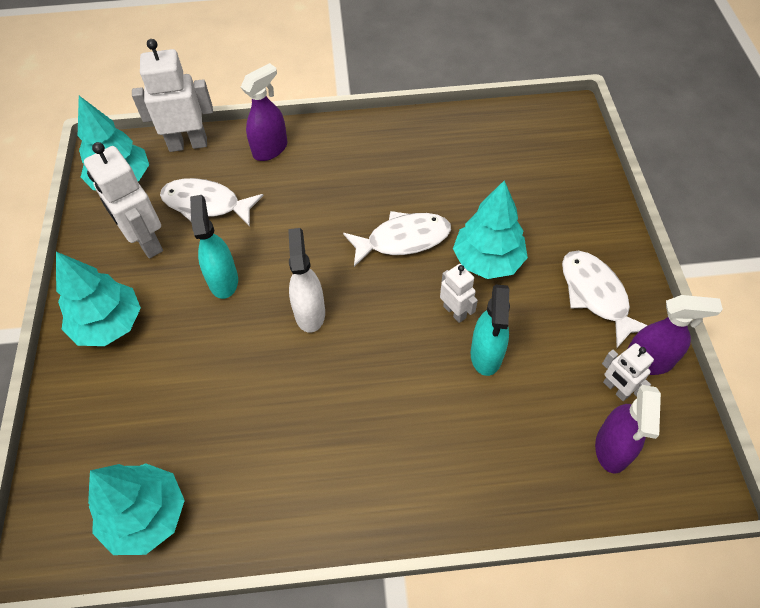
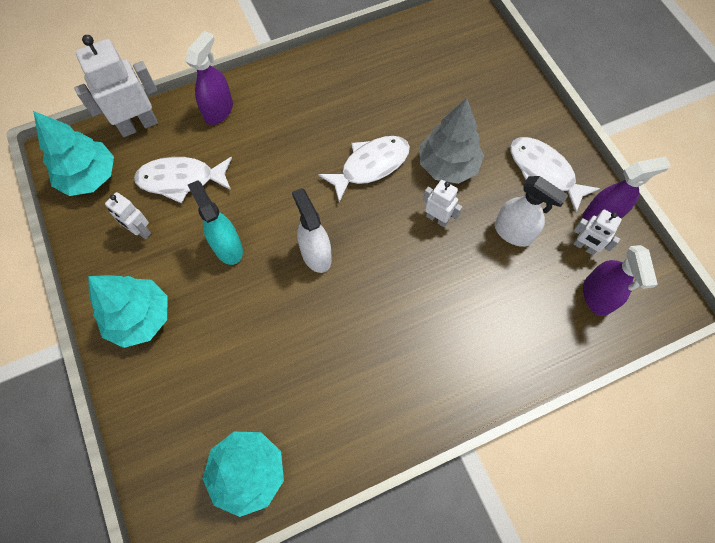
camera: 20 degrees left, 10 degrees up
white robot [84,142,163,258] -> white robot [105,192,151,239], size x0.55
turquoise tree [453,181,528,279] -> grey tree [420,98,484,184]
turquoise spray bottle [471,284,510,376] -> none
none -> white spray bottle [495,176,569,247]

